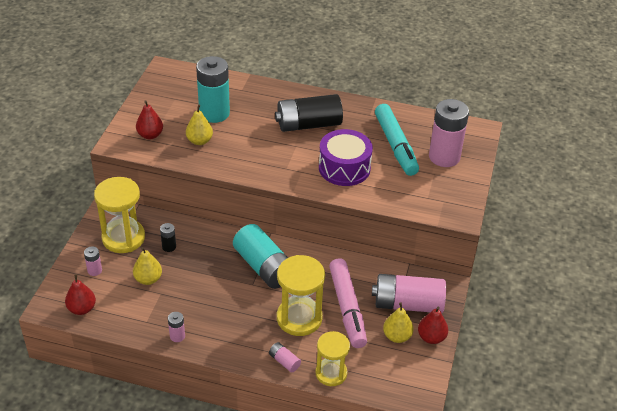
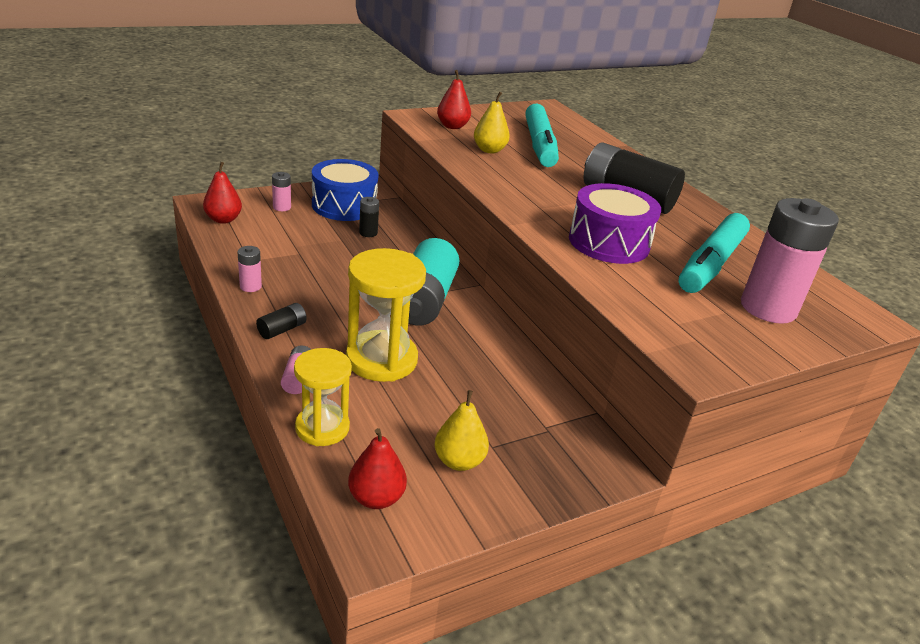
camera: 45 degrees right, 10 degrees down
yellow hourglass [94,177,145,253] -> blue drum [312,159,378,221]
yellow pear [133,247,162,285] -> none
turquoise battery [196,56,230,123] -> turquoise marker [525,104,559,167]
pink marker [329,258,367,348] -> none
pink battery [372,274,446,313] -> none
red pear [418,307,448,344] -> red pear moved to [348,428,407,509]
none -> black battery [256,303,307,339]

